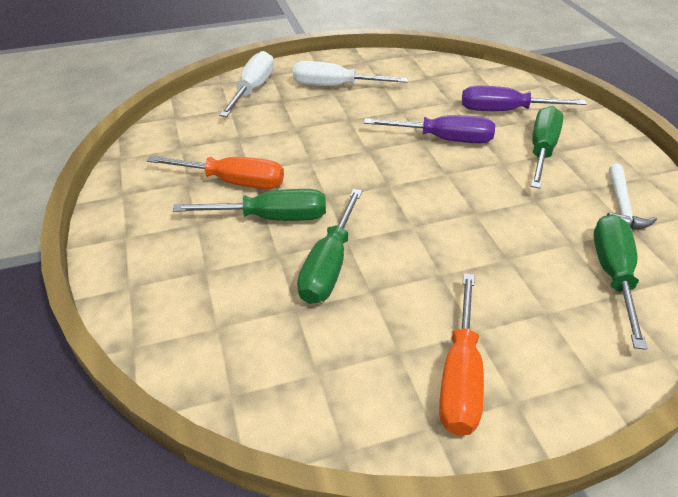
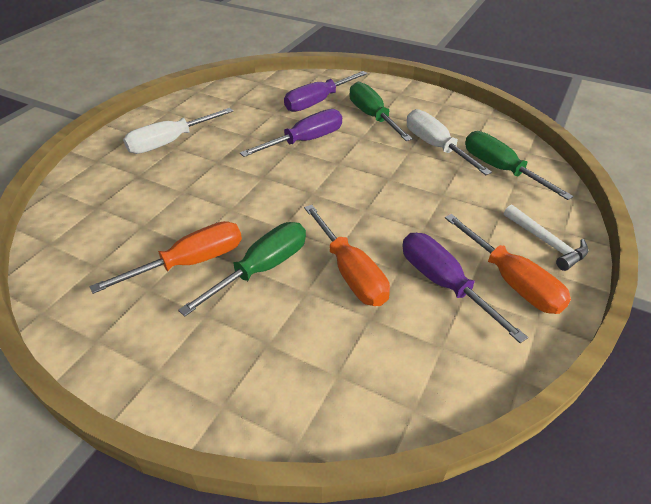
camera: 45 degrees left, 0 degrees up
white screwdriver [219,51,274,117] -> white screwdriver moved to [407,109,492,175]
green screwdriver [297,189,362,304] -> orange screwdriver [304,205,390,306]
white hammer [607,164,657,229] -> white hammer moved to [504,205,589,271]
none -> purple screwdriver [402,233,528,343]

